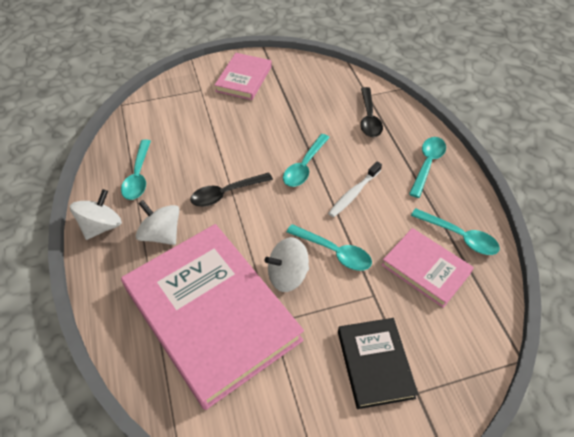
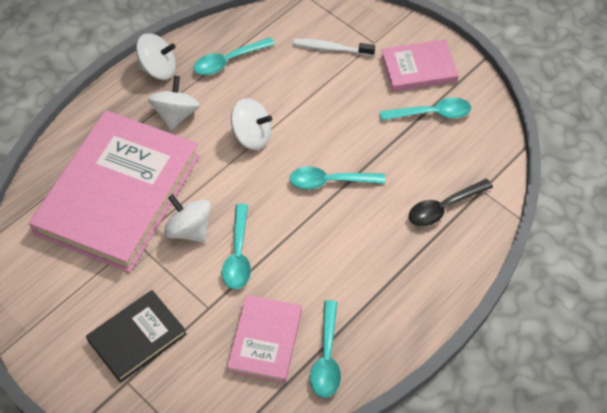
camera: 60 degrees right, 5 degrees up
black spoon [190,173,273,207] -> white spinning top [231,98,272,150]
white toothbrush [328,162,382,217] -> white toothbrush moved to [293,39,375,56]
turquoise spoon [409,137,446,198] -> turquoise spoon moved to [380,97,471,121]

